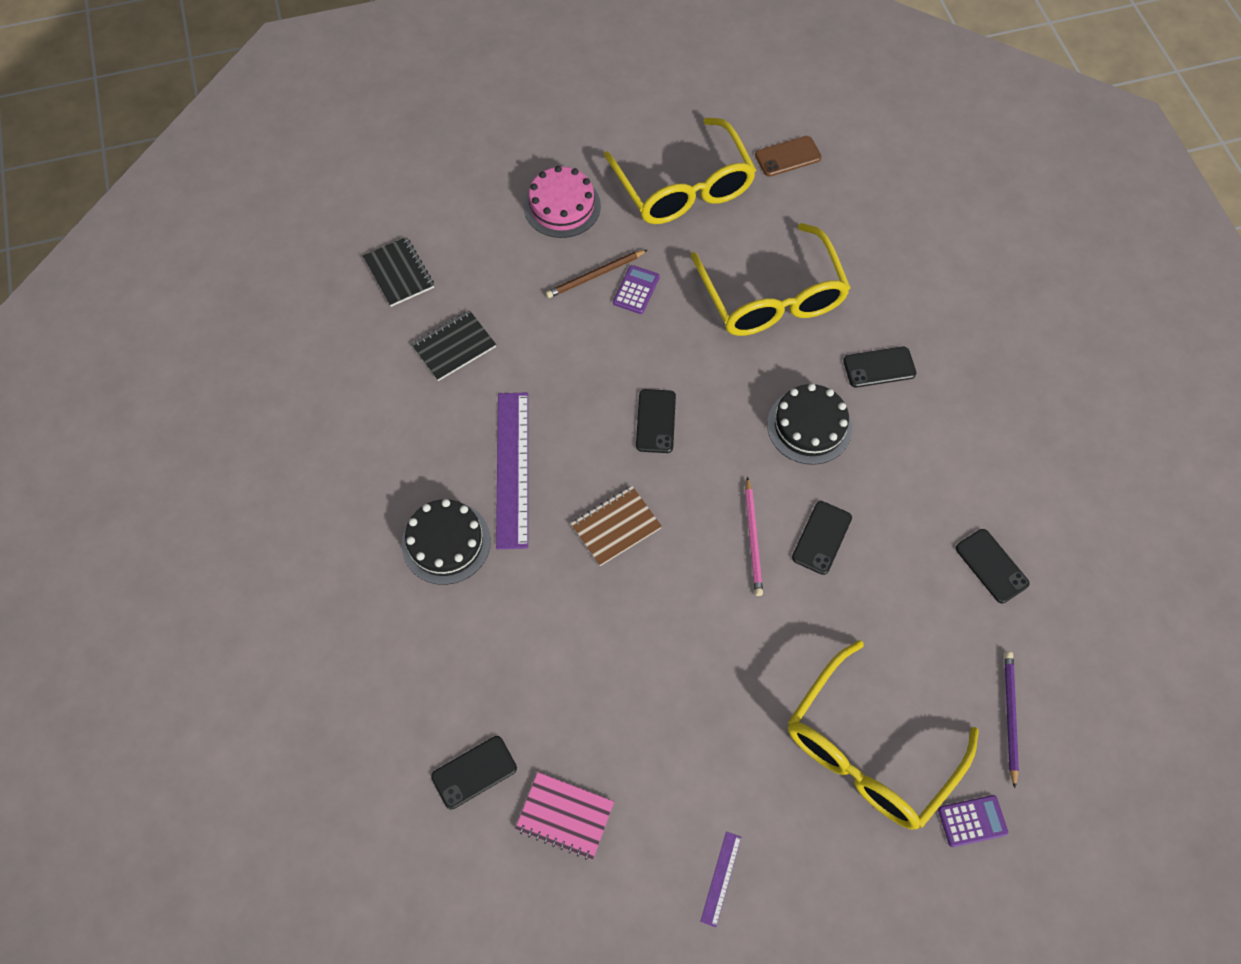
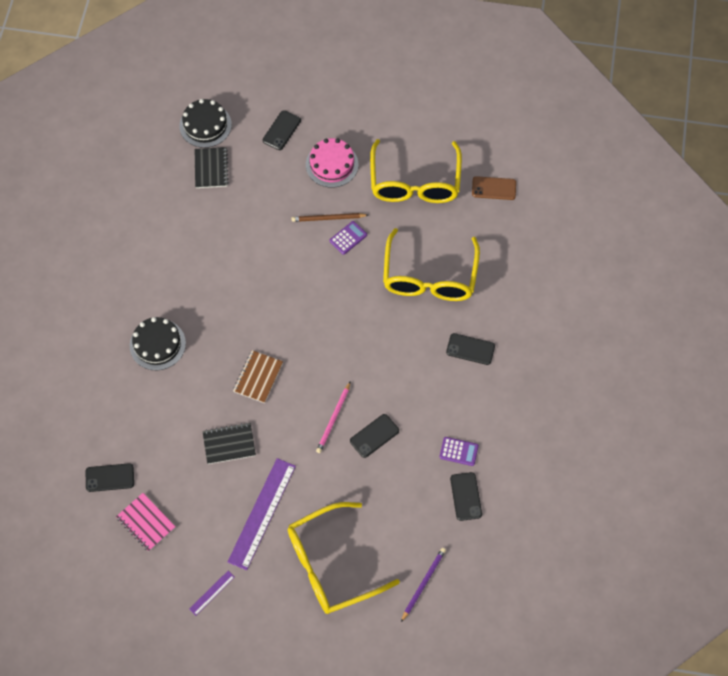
camera: 25 degrees right, 0 degrees up
black notebook [411,310,496,381] -> black notebook moved to [202,423,256,464]
purple ruler [496,392,528,549] -> purple ruler moved to [228,458,296,570]
brown notebook [571,486,662,566] -> brown notebook turned 60 degrees counterclockwise [233,350,283,403]
black phone [636,389,676,453] -> black phone moved to [263,110,301,150]
black cake [767,384,852,465] -> black cake moved to [179,99,232,148]
purple calculator [938,795,1008,847] -> purple calculator moved to [440,437,479,466]

